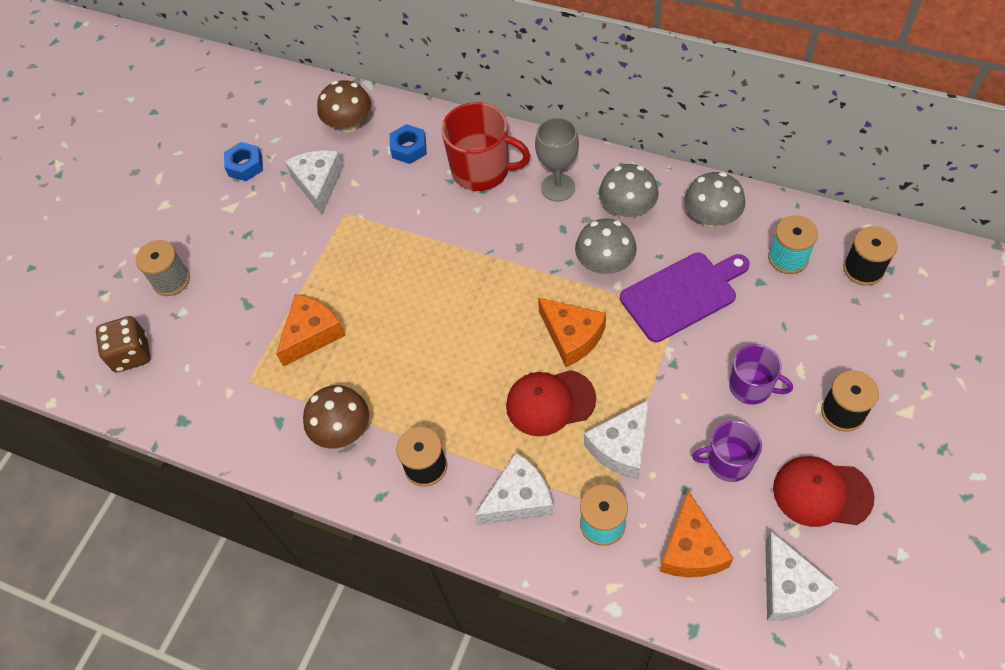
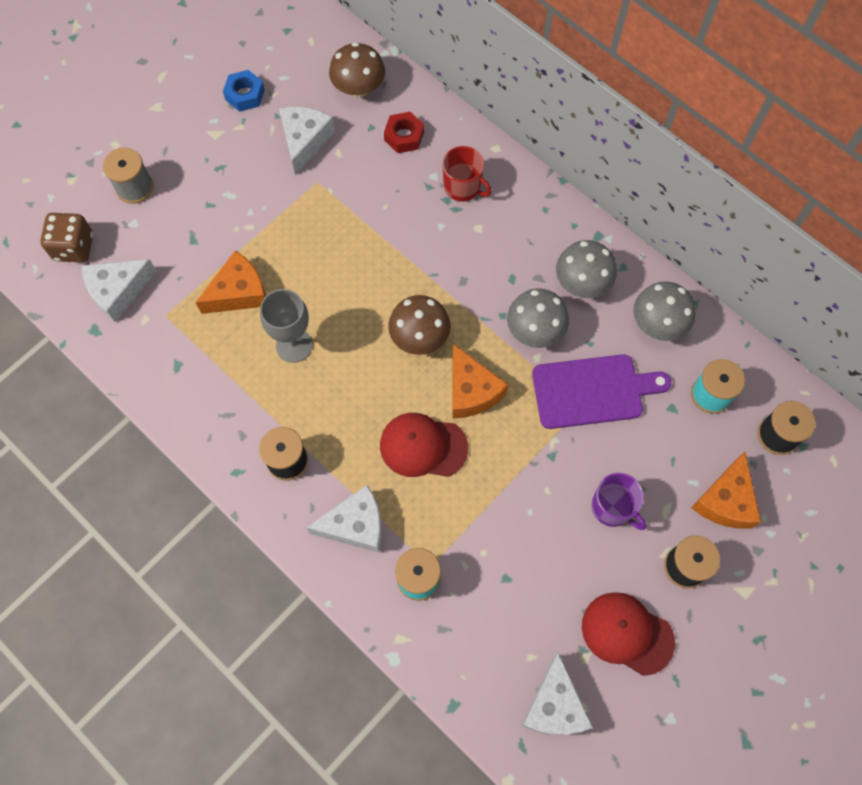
camera: 15 degrees right, 10 degrees up
brown mushroom [303,385,369,449] -> brown mushroom moved to [388,295,451,355]
blue nut [390,124,427,164] -> red nut [384,112,424,153]
red mug [441,102,531,191] -> red mug [443,146,492,202], size x0.62
grey goblet [535,117,579,202] -> grey goblet moved to [260,289,313,363]
white cheese [584,399,649,480] -> white cheese moved to [82,259,157,322]
orange cheese [660,491,734,577] -> orange cheese moved to [691,451,761,529]
purple mug [692,421,762,482] -> none

